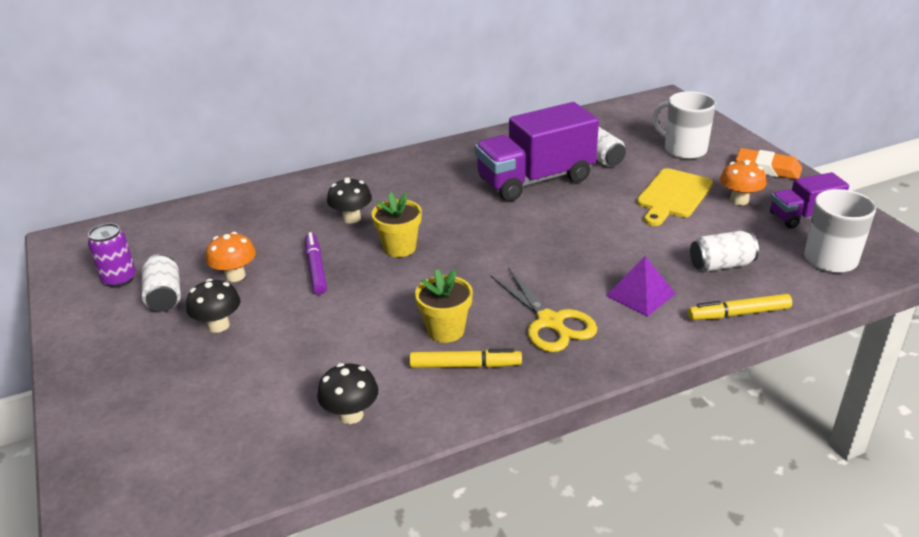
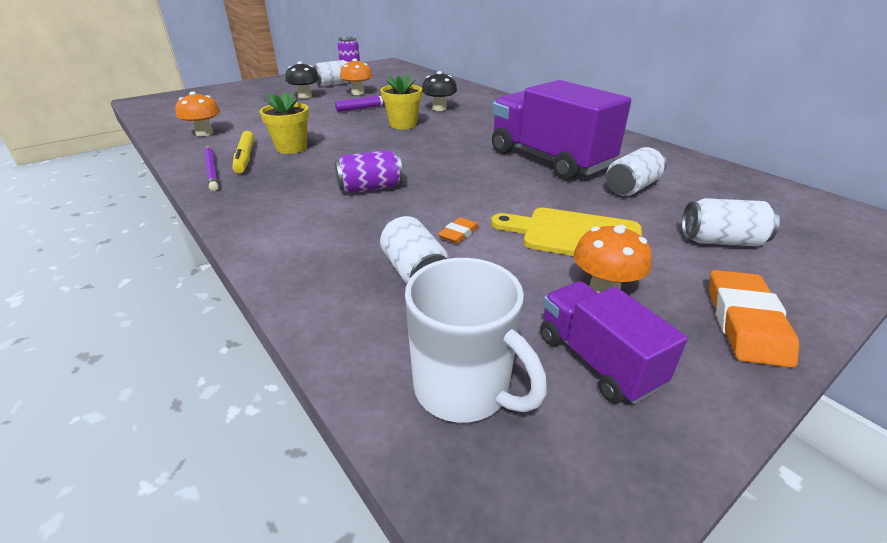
camera: 75 degrees right, 0 degrees up
black mushroom [317,363,378,424] -> orange mushroom [175,91,220,136]
yellow scissors [491,267,597,352] -> none
purple pyramid [606,256,676,317] -> none
white mug [652,91,716,159] -> white can [682,198,780,246]
yellow marker [687,294,792,320] -> none
none -> purple pencil [204,146,219,191]
none -> purple can [335,150,403,194]
none -> orange eraser [438,217,479,244]

